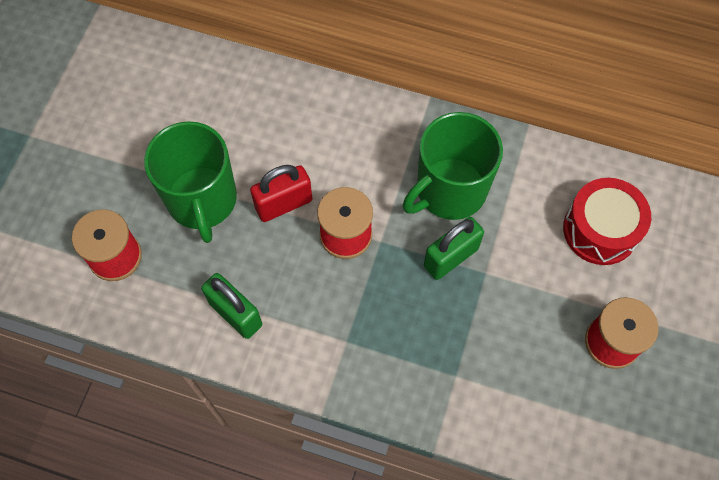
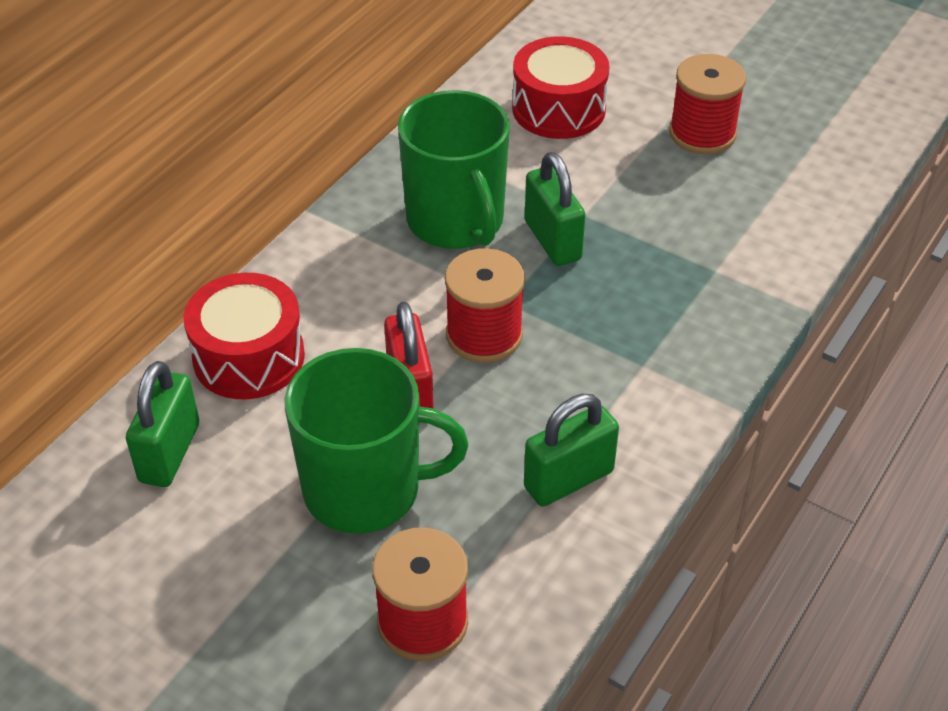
camera: 75 degrees left, 20 degrees down
none -> green padlock [126,361,199,487]
none -> red drum [184,273,305,399]

